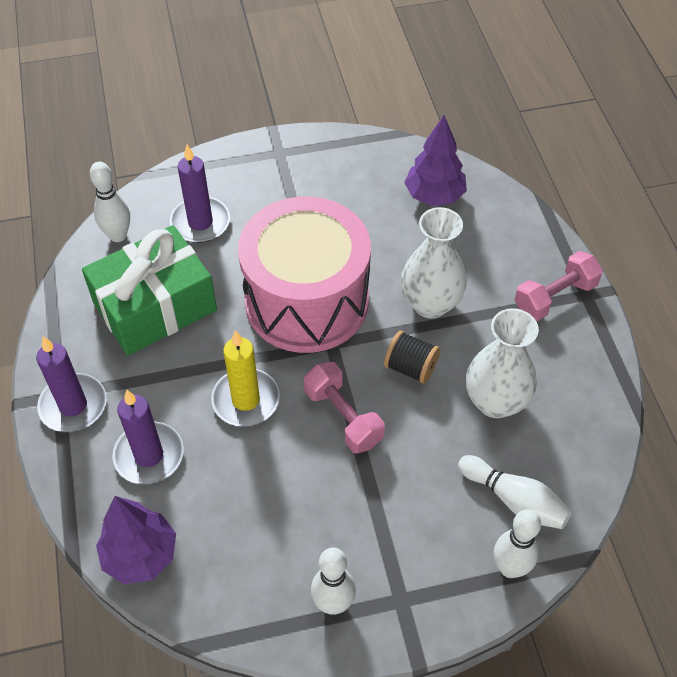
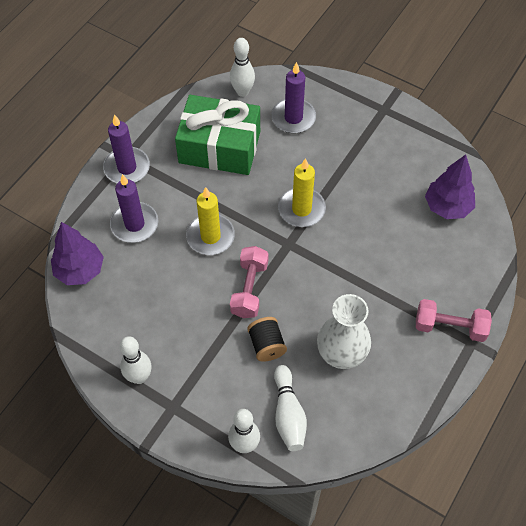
camera: 45 degrees right, 5 degrees up
pink drum [238,197,371,353] -> yellow candle [278,158,326,227]
black spool [384,331,440,384] -> black spool moved to [247,317,287,362]
white vase [401,207,467,319] -> none

